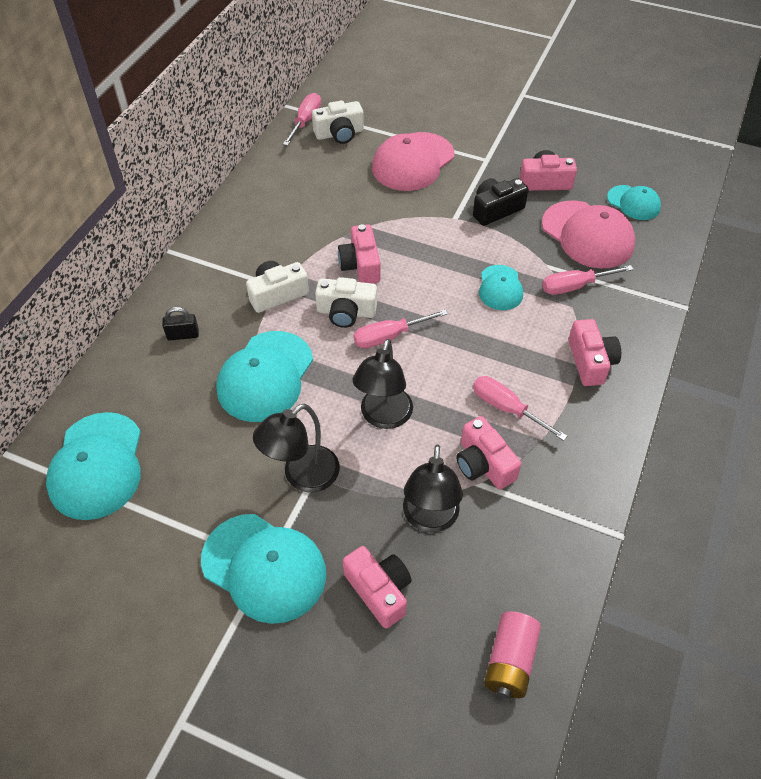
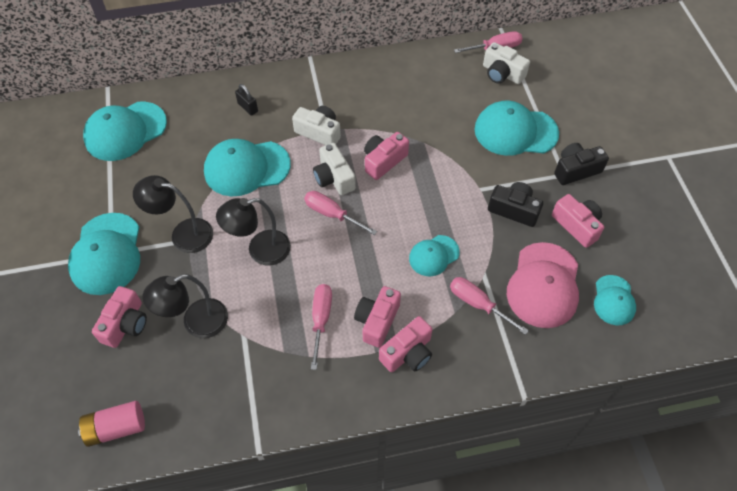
camera: 55 degrees right, 5 degrees up
pink cap [372,132,454,191] -> turquoise cap [474,100,559,156]
pink camera [456,416,521,490] -> pink camera moved to [354,286,401,348]
none -> black camera [554,143,609,185]

